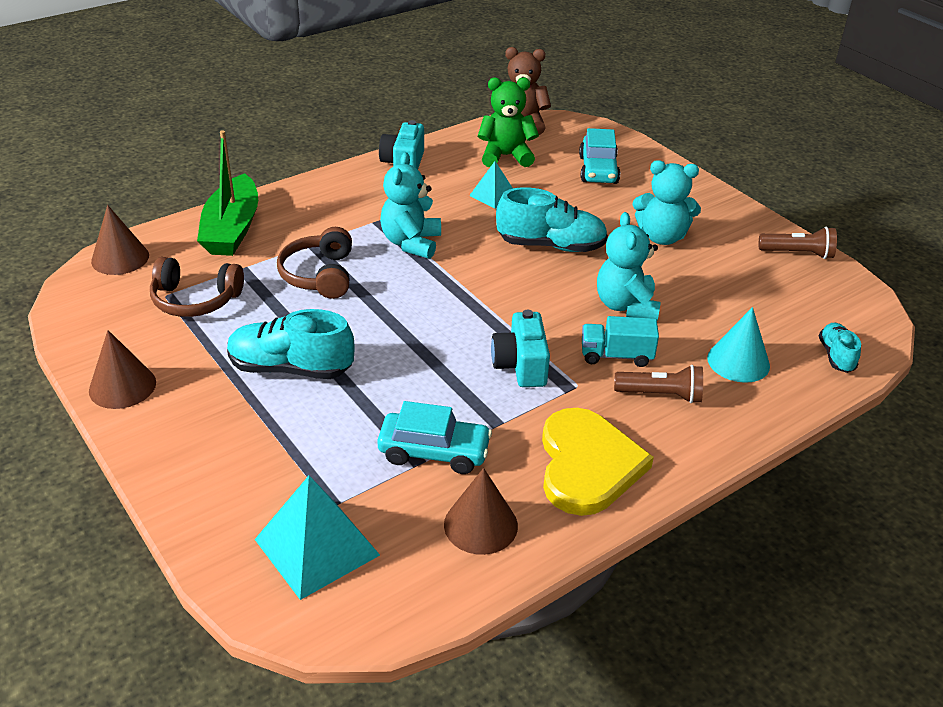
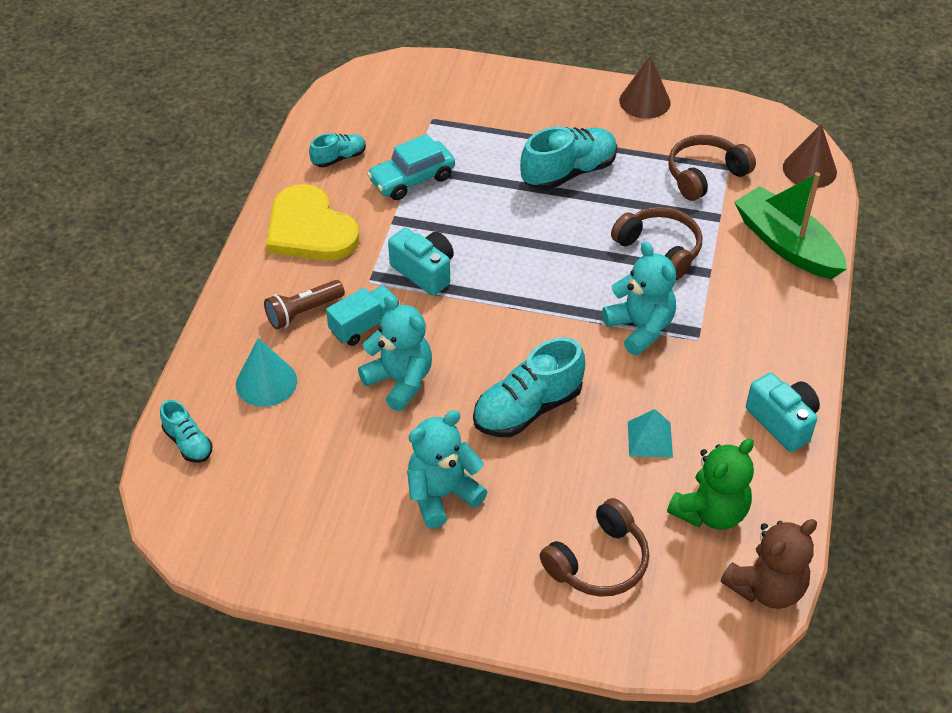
camera: 140 degrees right, 10 degrees up
turquoise pyramid [255,476,380,600] -> none
brown cone [444,468,518,555] -> turquoise shoe [309,133,366,168]
turquoise car [579,128,620,184] -> brown headphones [540,498,649,597]
brown flashlight [759,227,837,259] -> none

